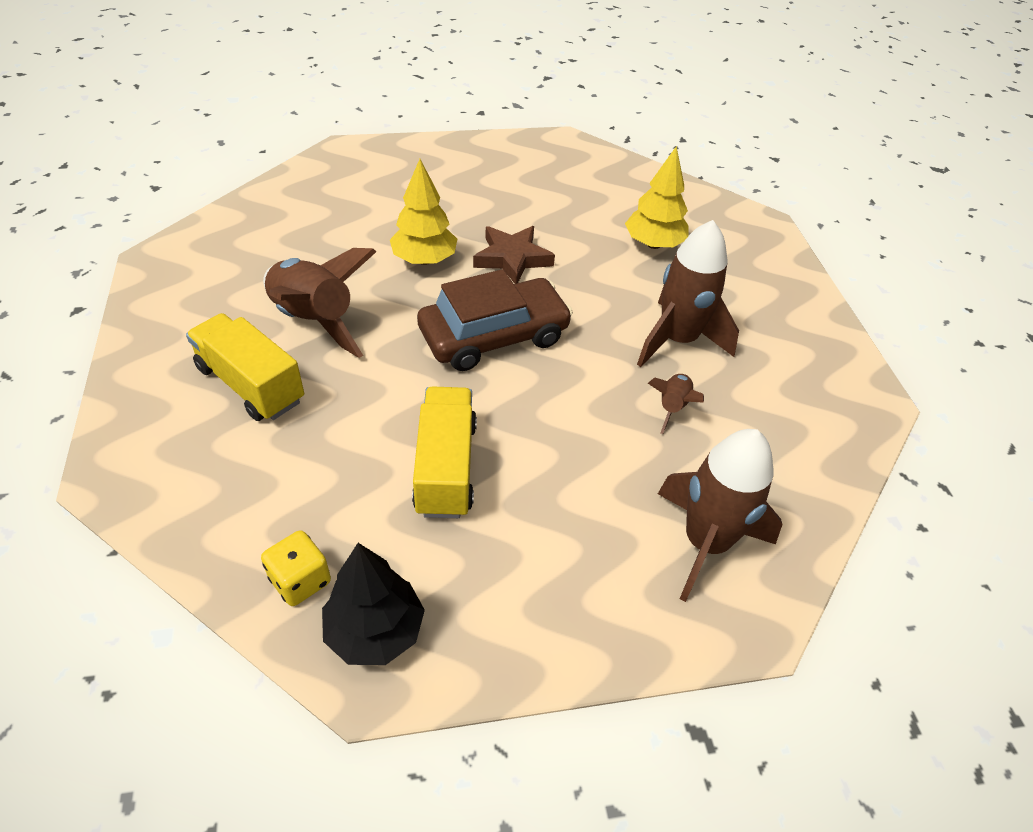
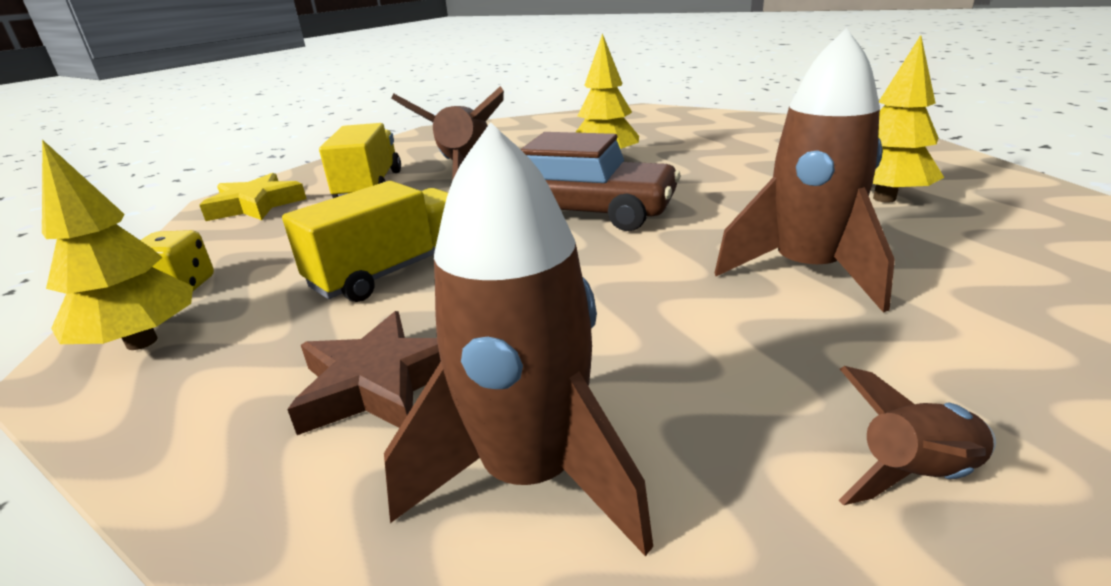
camera: 50 degrees right, 20 degrees down
black tree [322,543,425,665] -> yellow tree [42,140,193,350]
brown star [473,226,555,284] -> brown star moved to [287,311,441,435]
brown rocket [648,374,704,434] -> brown rocket moved to [838,366,996,505]
none -> yellow star [200,173,306,221]

